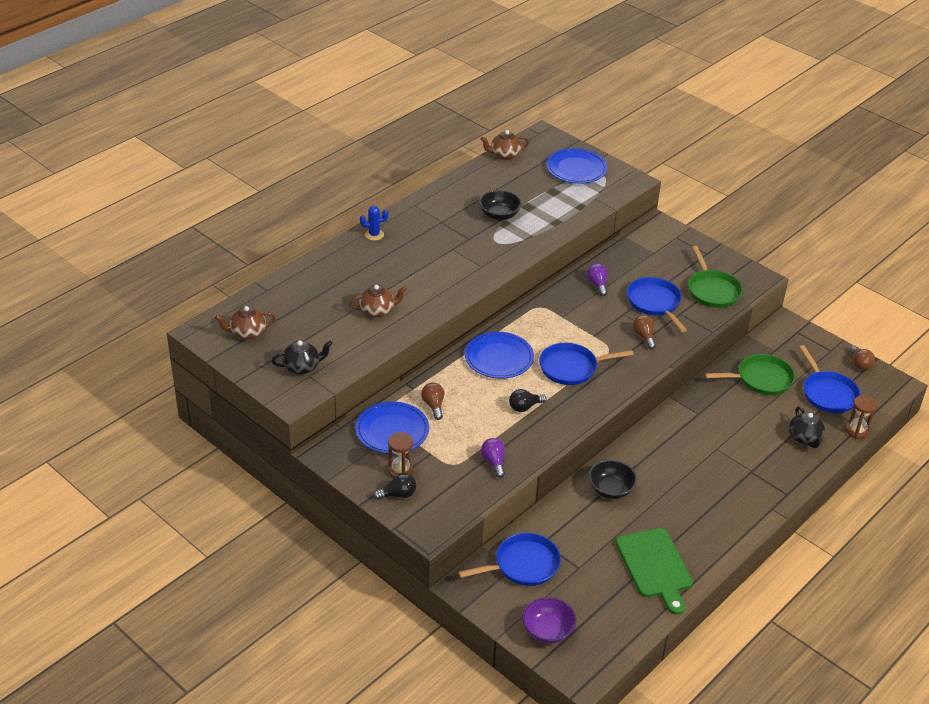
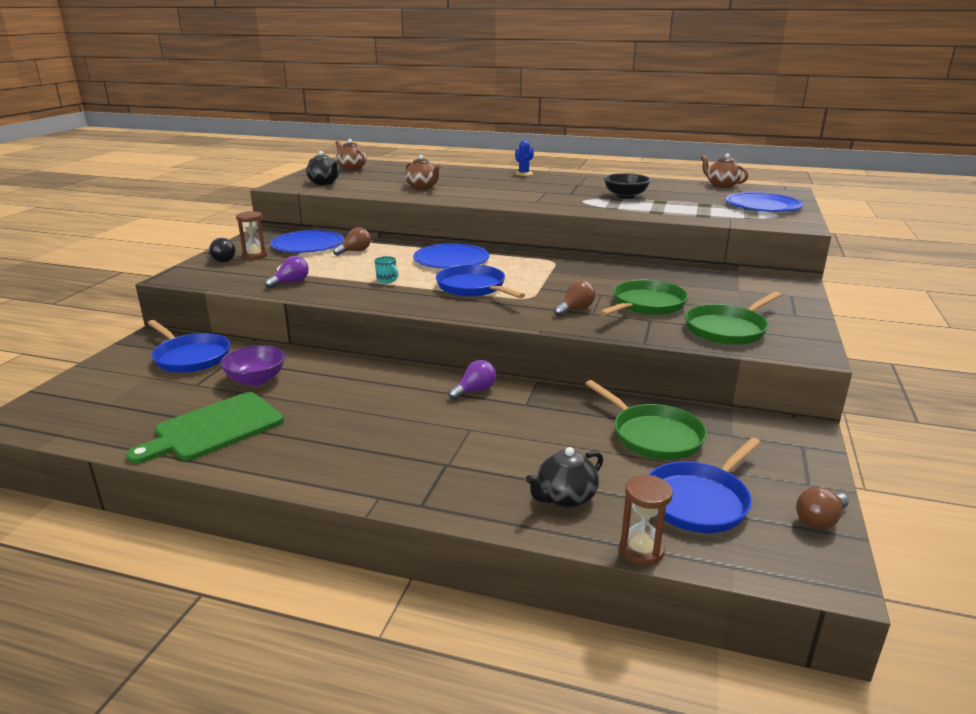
camera: 65 degrees right, 15 degrees down
black light bulb [509,389,546,412] -> turquoise mug [374,256,398,283]
purple bowl [522,597,576,644] -> purple bowl moved to [220,345,285,386]
purple light bulb [587,263,608,296] -> purple light bulb moved to [448,360,496,400]
black bowl [588,460,637,499] -> none
blue pan [627,277,687,332] -> green pan [599,280,688,316]

